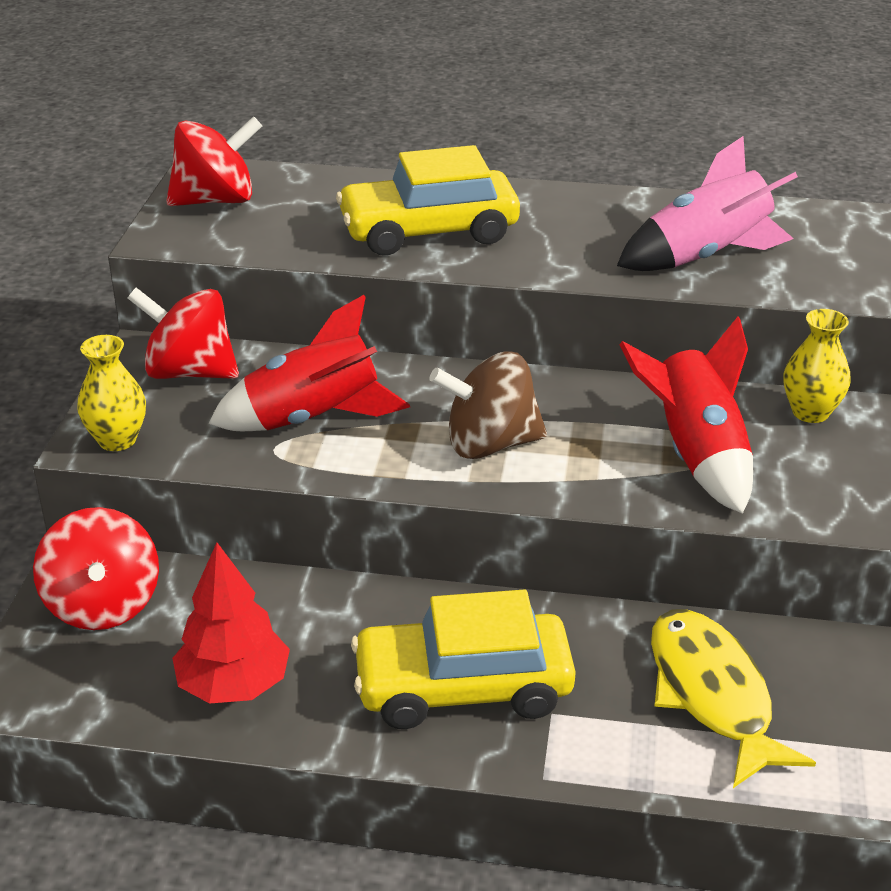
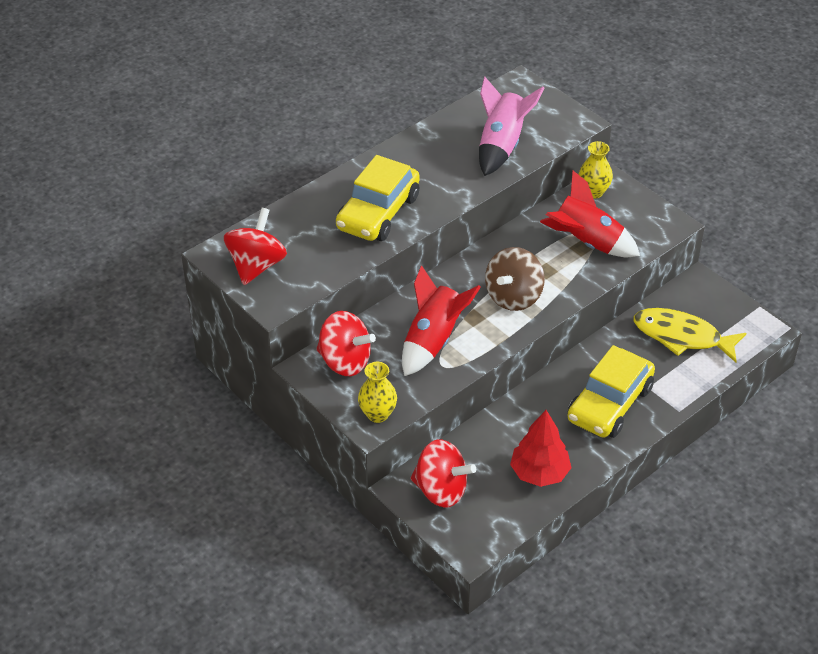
camera: 50 degrees left, 10 degrees up
red spinning top [128,288,239,379] -> red spinning top turned 120 degrees counterclockwise [316,311,376,376]

